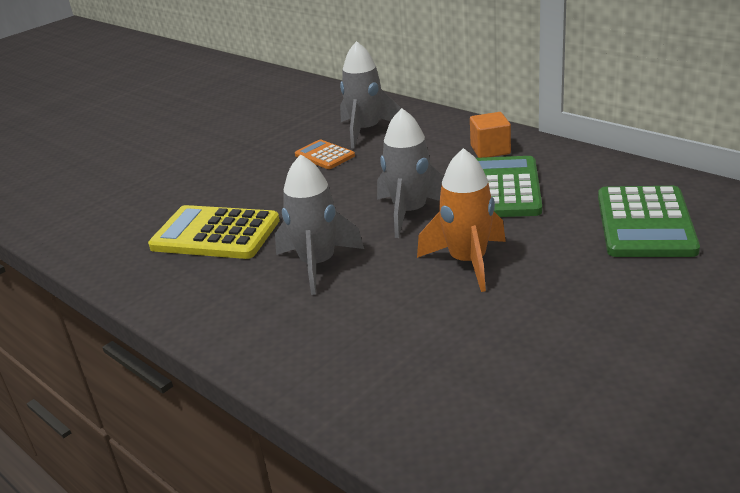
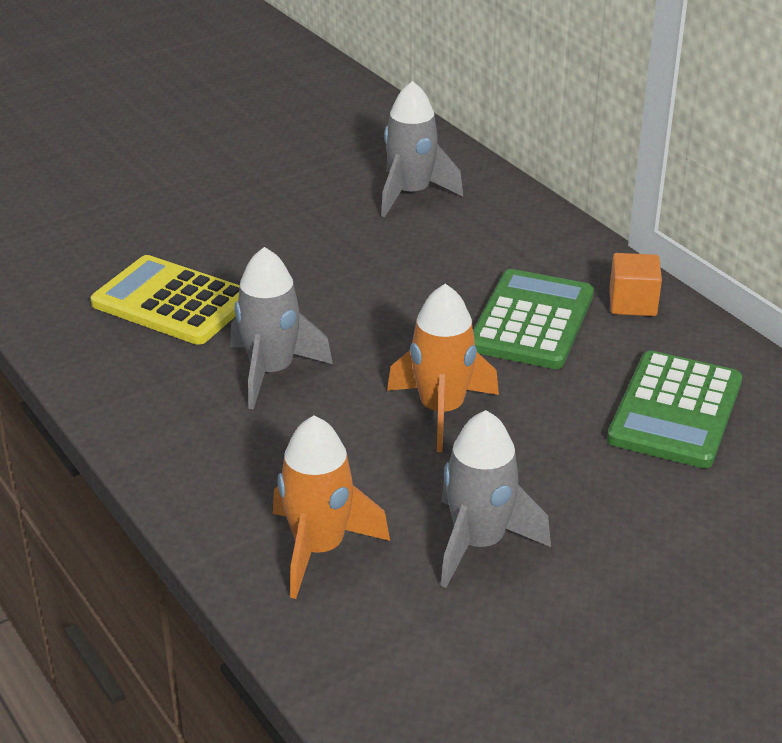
camera: 10 degrees right, 5 degrees up
orange calculator [295,140,355,169] -> none
grey rocket [377,108,444,238] -> grey rocket moved to [441,410,551,588]
orange cube [470,112,511,158] -> orange cube moved to [609,253,662,316]
none -> orange rocket [273,416,390,599]

